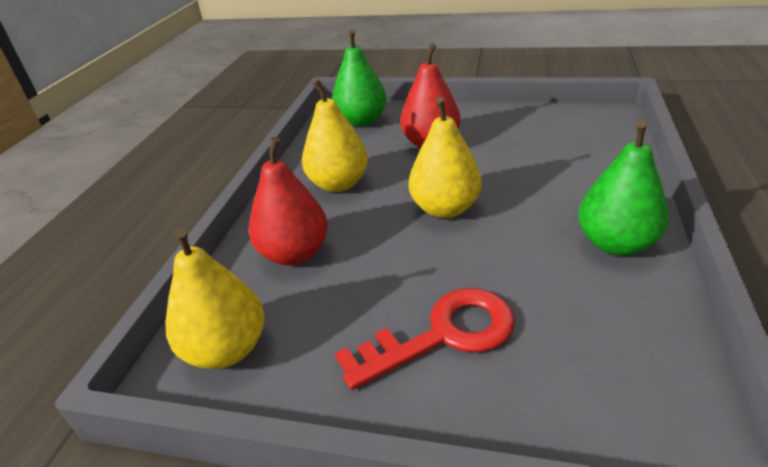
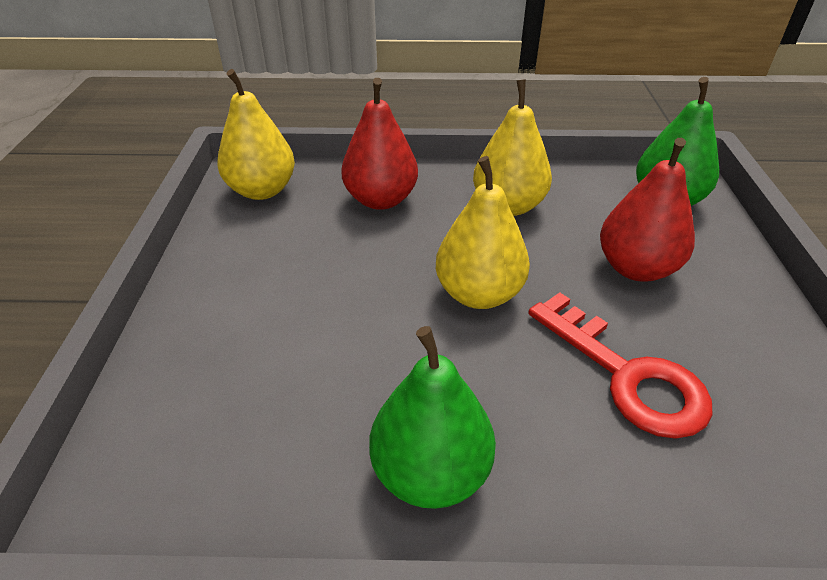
camera: 75 degrees right, 5 degrees up
red key [335,288,515,390] -> red key moved to [528,292,713,439]

